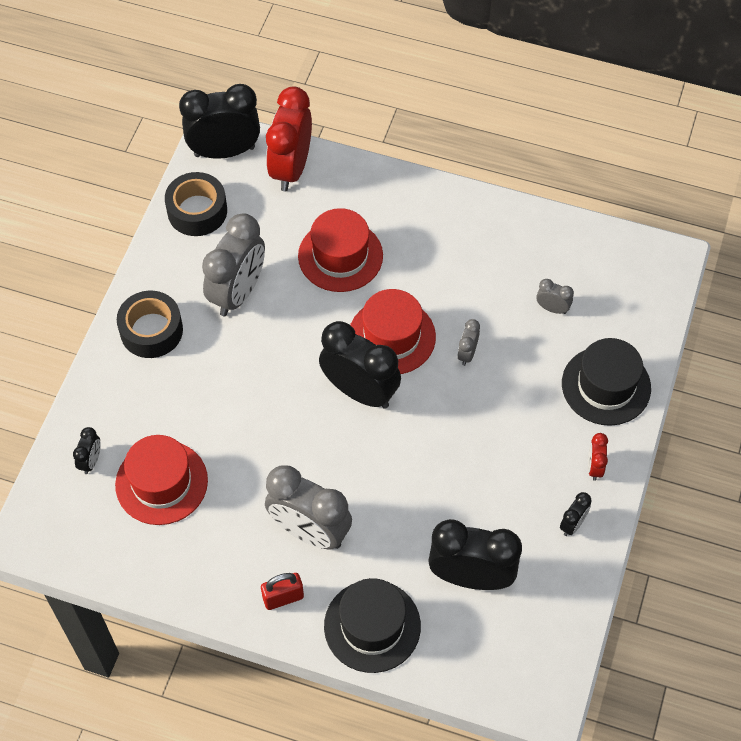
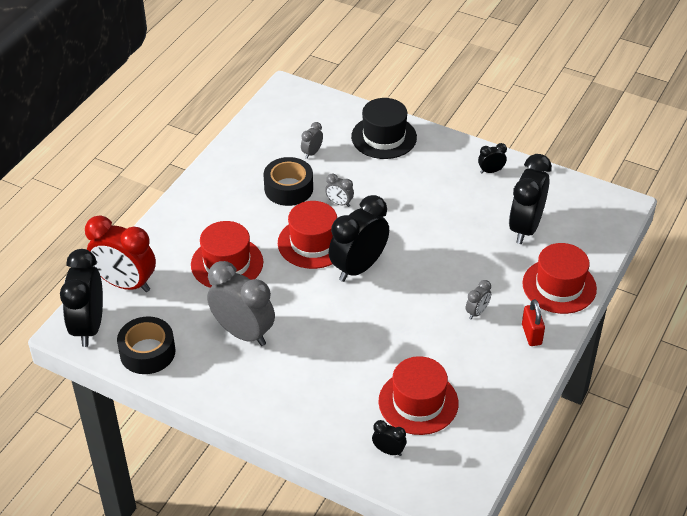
camera: 80 degrees left, 15 degrees down
black tape [117,291,183,358] -> black tape moved to [264,157,313,206]
grey clock [265,465,352,549] -> grey clock [466,280,491,319], size x0.45
black hat [324,578,421,673] -> red hat [522,243,597,314]
black clock [560,492,592,536] -> black clock turned 60 degrees counterclockwise [478,143,507,174]
red clock [588,433,608,481] -> none

